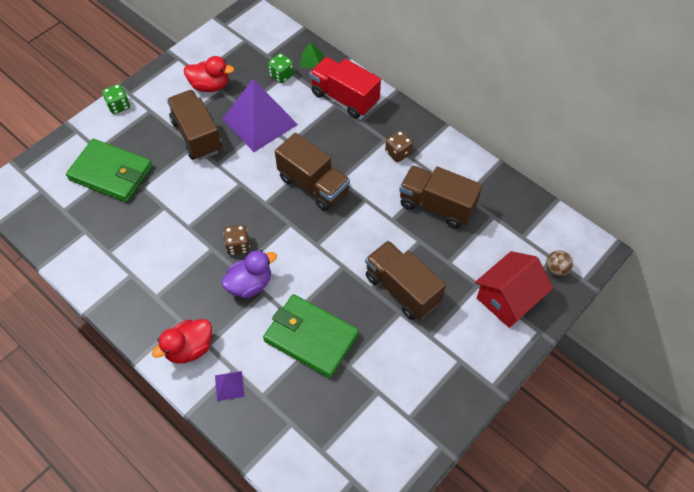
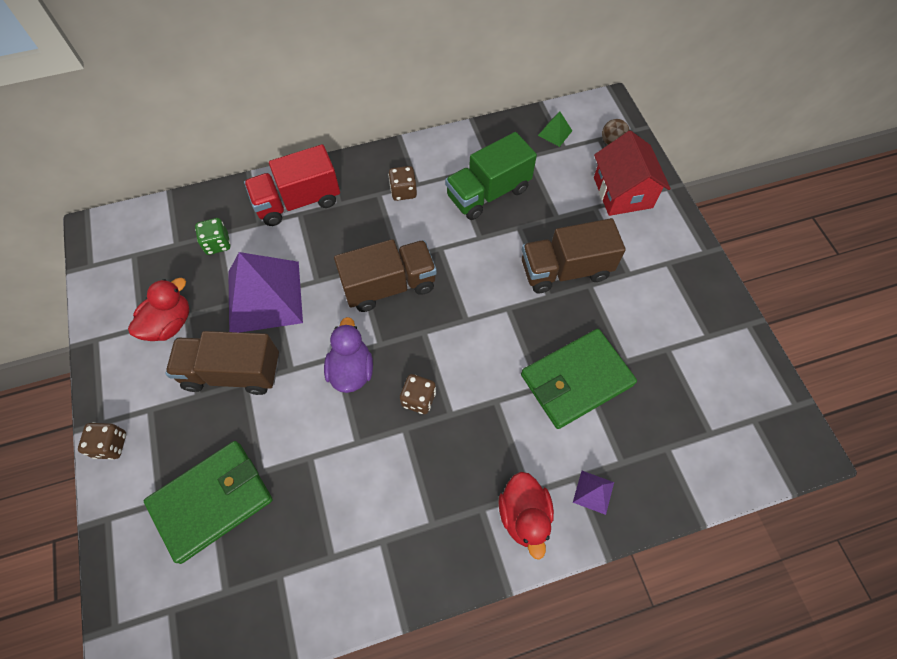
camera: 60 degrees left, 5 degrees up
green dice [102,84,130,114] -> brown dice [78,423,126,460]
purple duck [221,250,277,299] -> purple duck moved to [324,317,373,393]
green pyramid [300,43,323,68] -> green pyramid moved to [538,112,572,147]
brown truck [399,165,482,229] -> green truck [445,132,537,220]

